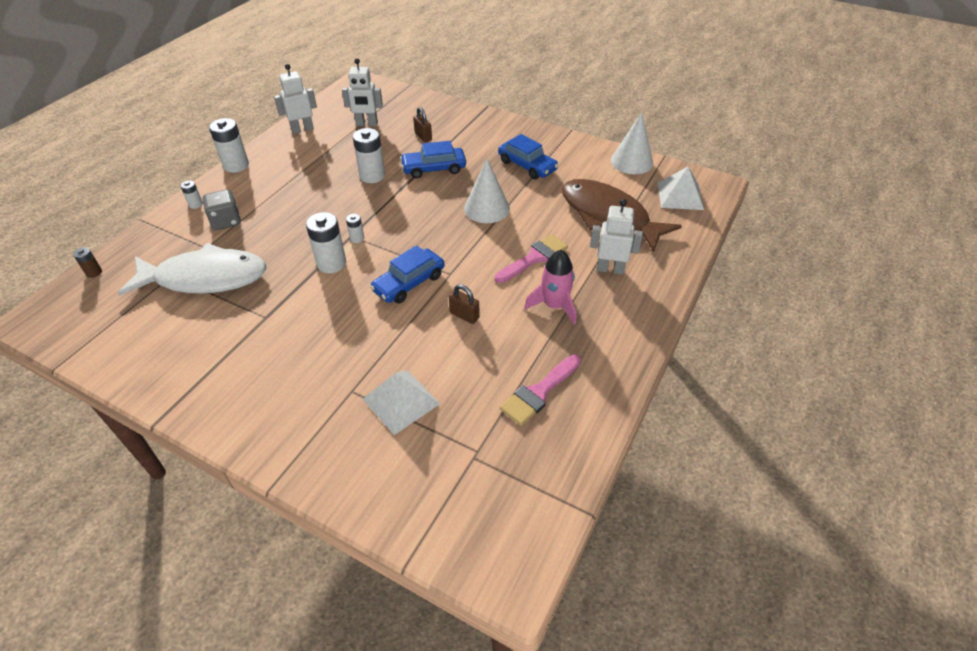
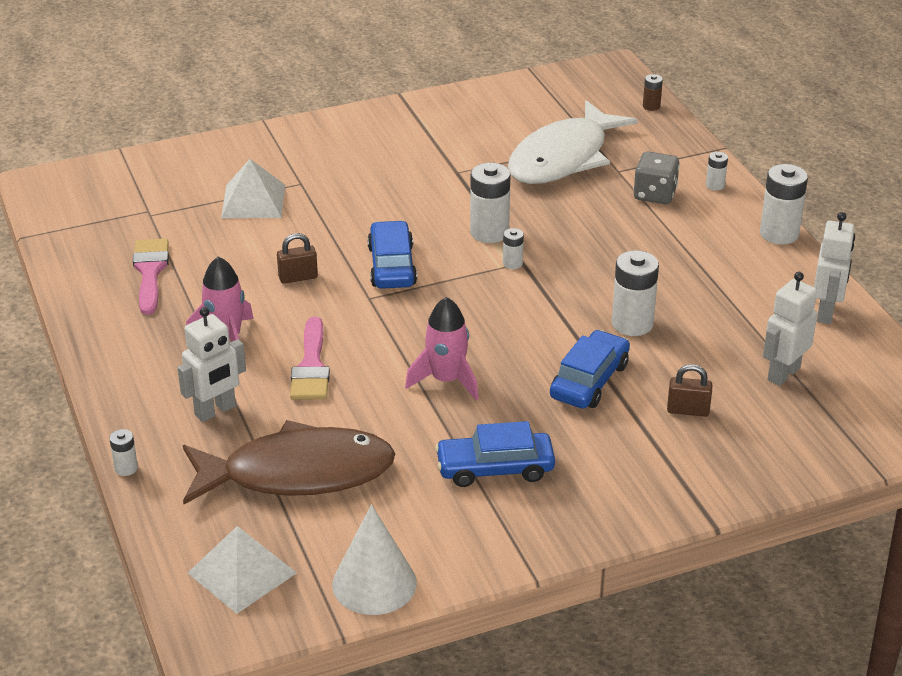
camera: 130 degrees right, 10 degrees down
white cone [464,158,510,223] -> pink rocket [405,297,479,400]
none -> white battery [109,429,138,476]

